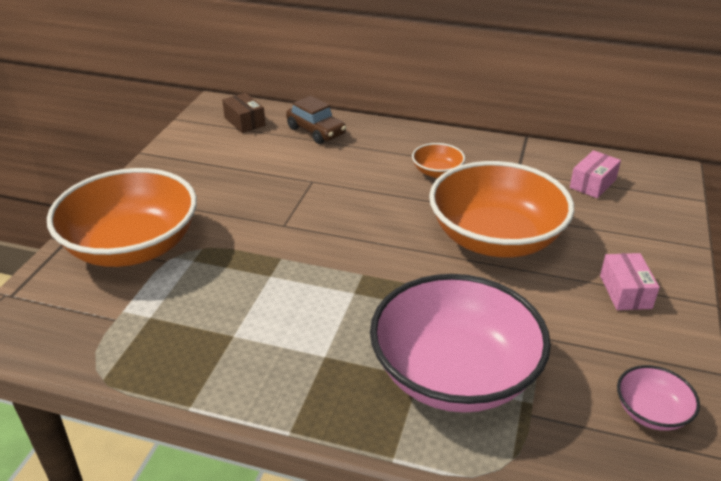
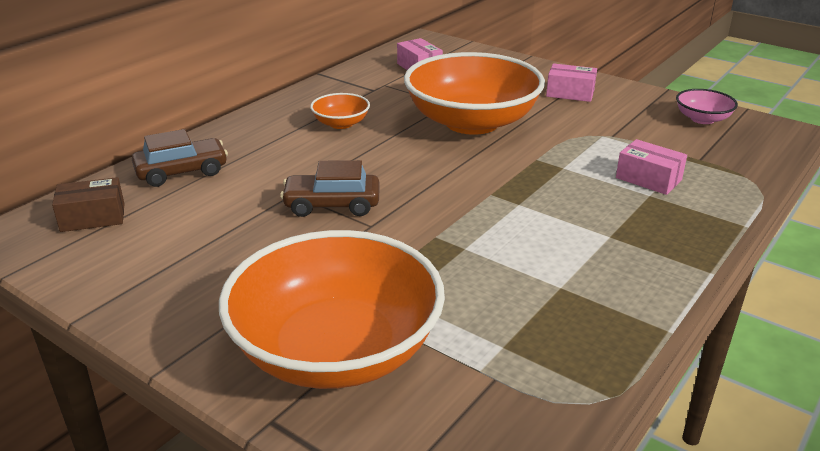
camera: 70 degrees left, 5 degrees down
pink bowl [370,274,551,413] -> pink box [616,139,687,195]
none -> brown car [280,160,380,217]

